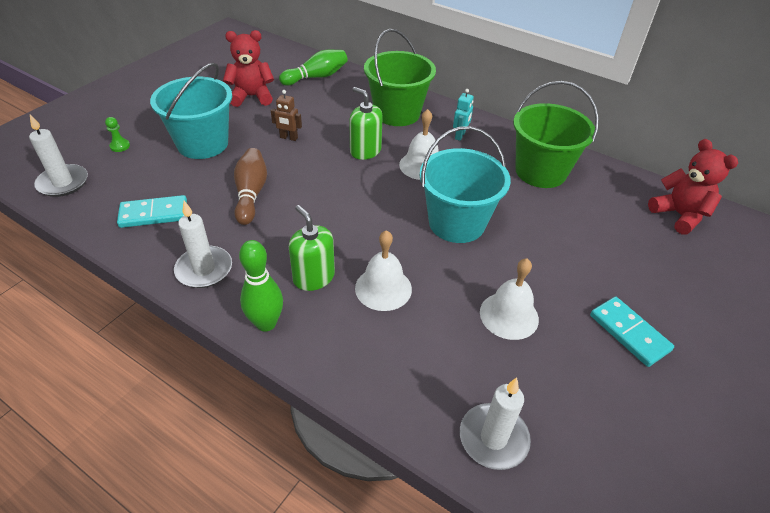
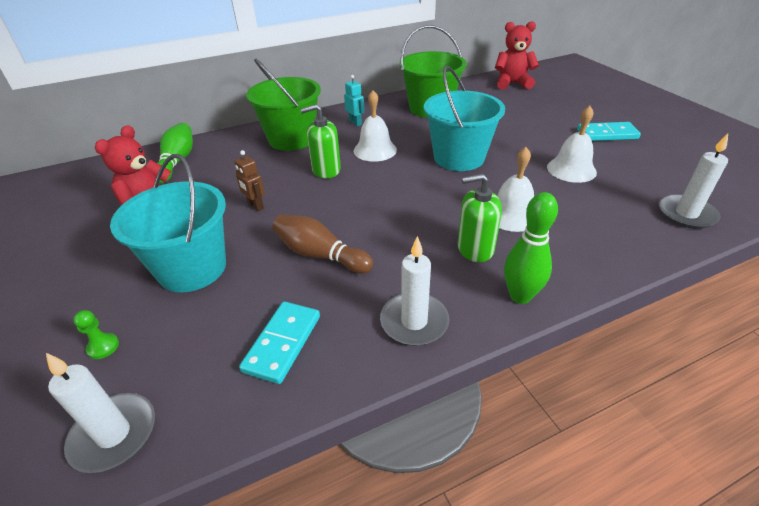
camera: 55 degrees left, 5 degrees down
brown robot [271,90,302,141] -> brown robot turned 90 degrees clockwise [235,150,265,211]

